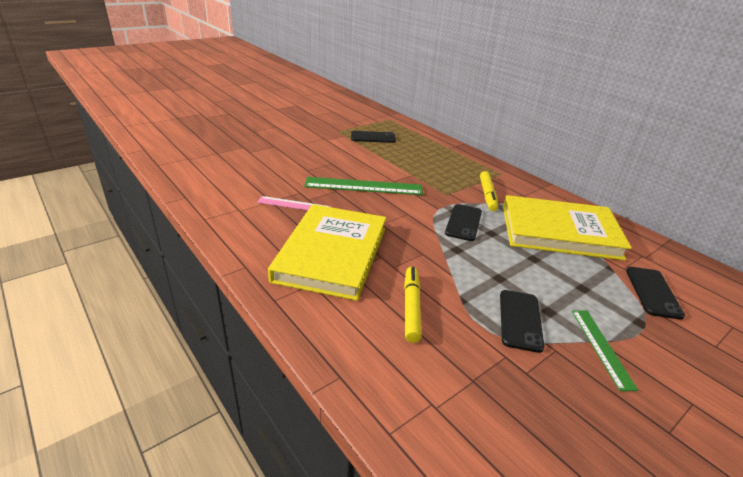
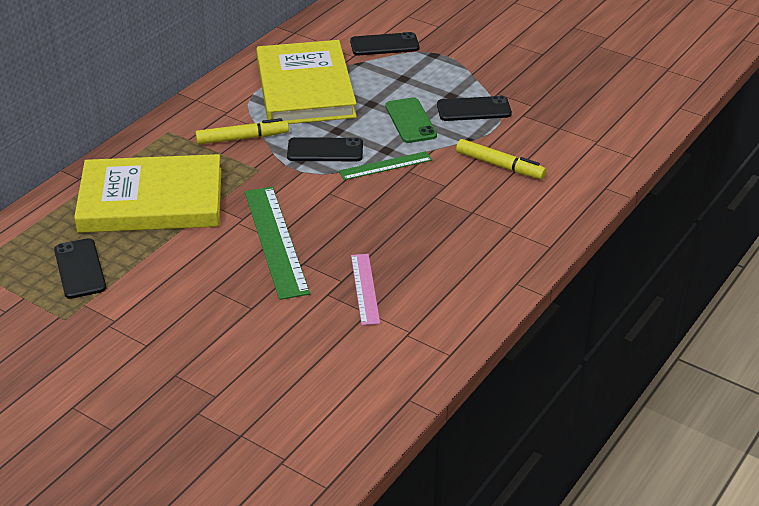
camera: 105 degrees left, 5 degrees up
yellow book [268,204,386,301] -> yellow book moved to [74,154,221,233]
yellow marker [404,267,422,343] -> yellow marker turned 135 degrees counterclockwise [456,139,546,179]
green ruler [572,310,638,391] -> green ruler moved to [339,151,432,180]
none -> green phone [385,97,437,143]

